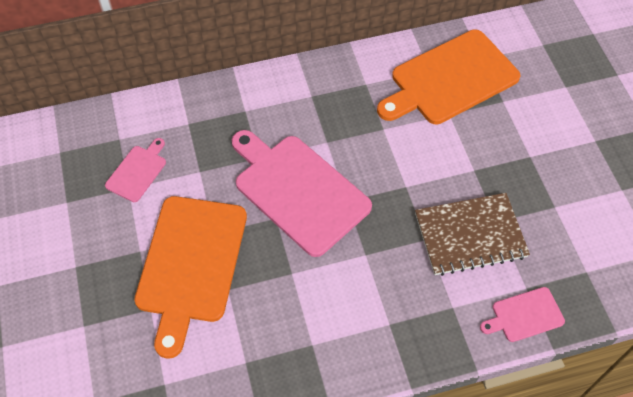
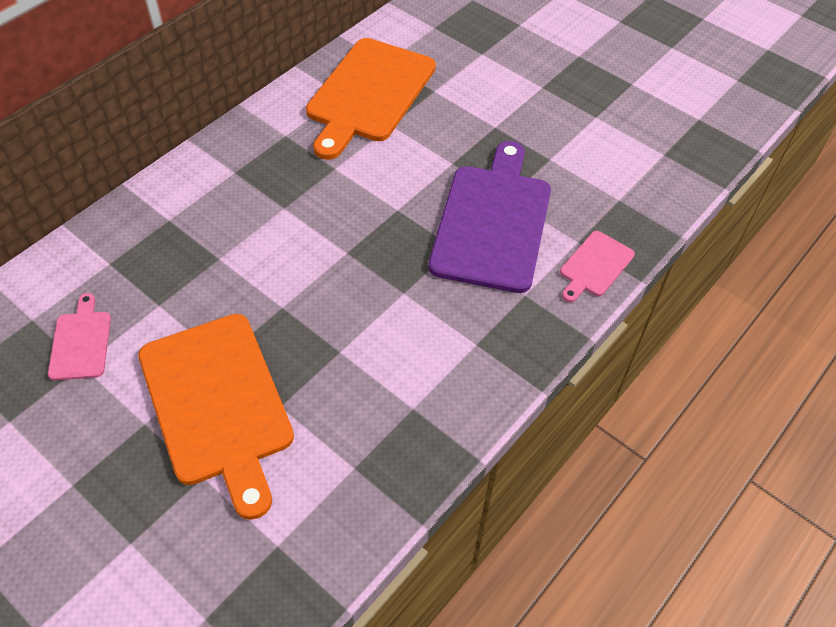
camera: 35 degrees left, 5 degrees down
pink cutting board [232,130,372,257] -> none
brown notebook [415,193,530,276] -> purple cutting board [429,141,551,293]

